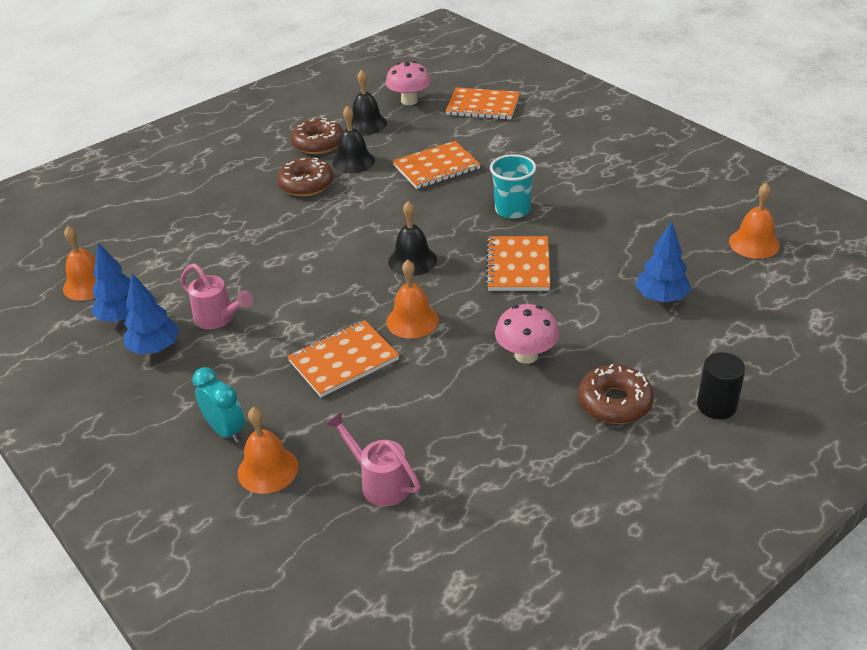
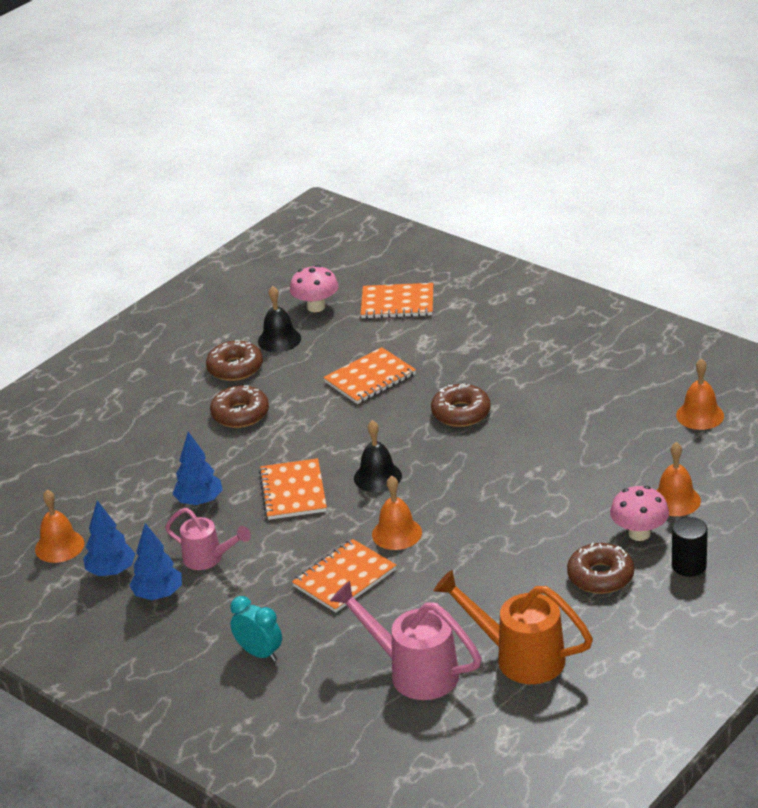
camera: 10 degrees left, 5 degrees down
orange bell [238,407,298,494] -> orange bell moved to [656,442,701,516]
pink watering can [326,412,421,507] -> pink watering can [330,581,482,700], size x1.57
black bell [333,106,375,173] -> none
orange notebook [485,236,550,291] -> orange notebook moved to [259,458,327,520]
turquoise cup [490,154,536,219] -> brown donut [431,384,491,427]
pink mushroom [495,304,559,364] -> pink mushroom moved to [610,486,669,541]
blue tree [636,221,691,303] -> blue tree moved to [172,432,223,506]
none -> orange watering can [433,570,593,684]

